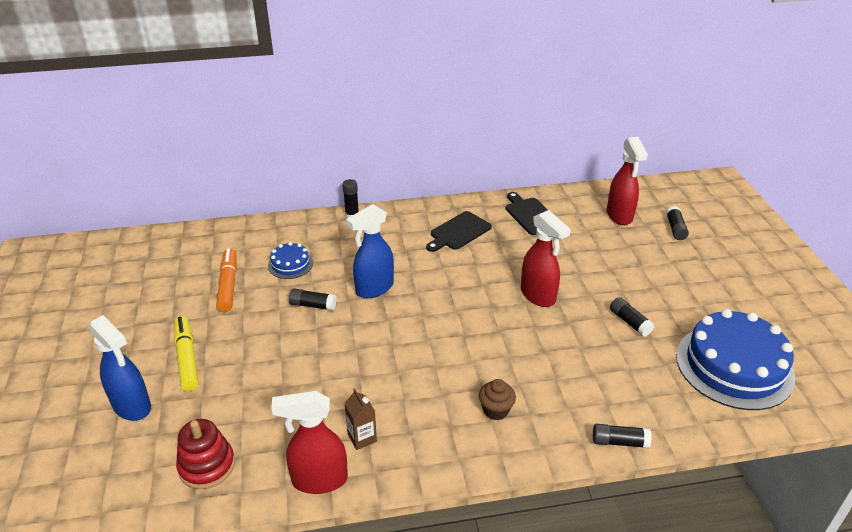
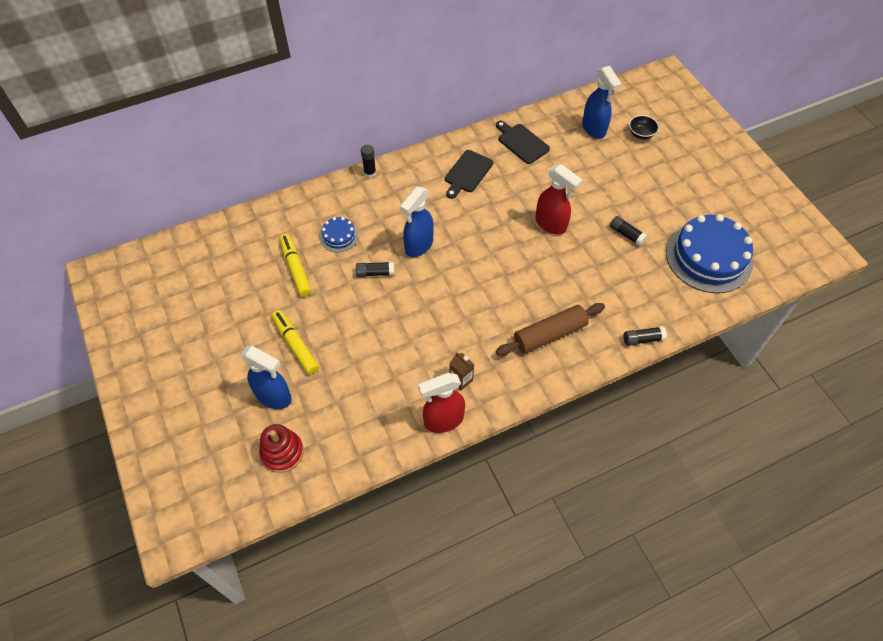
camera: 15 degrees left, 20 degrees up
red stacking toy [176,419,235,489] -> red stacking toy moved to [259,424,304,473]
orange marker [216,248,237,312] -> yellow marker [279,234,312,297]
brown cupcake [479,379,516,420] -> brown rolling pin [496,303,605,356]
red spray bottle [607,137,648,225] -> blue spray bottle [582,66,621,139]
black glue stick [666,206,689,240] -> black bowl [629,115,659,139]

